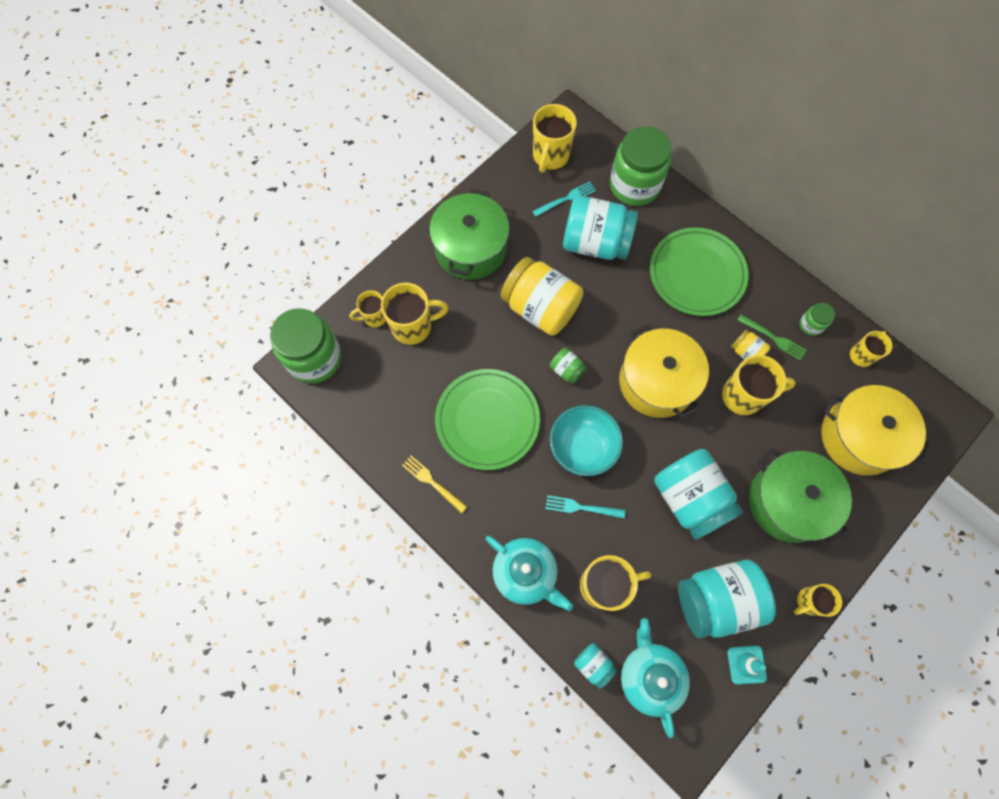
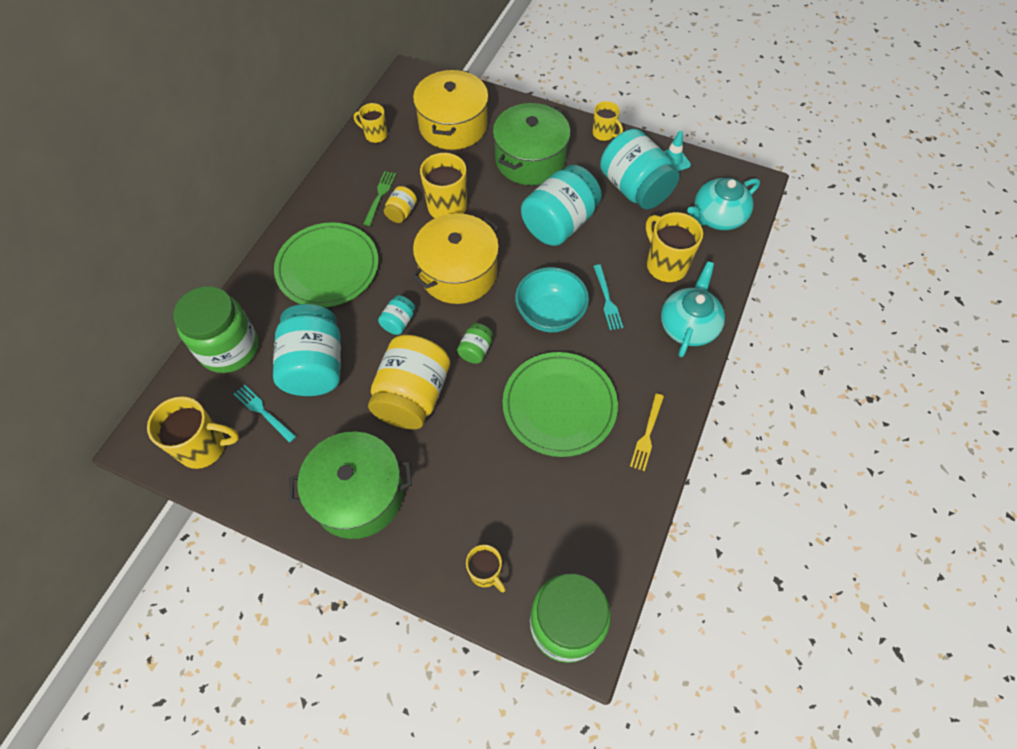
camera: 110 degrees left, 10 degrees down
yellow mug [381,283,448,345] -> none
turquoise jar [574,644,617,689] -> turquoise jar moved to [378,295,415,335]
green jar [799,303,835,336] -> none

